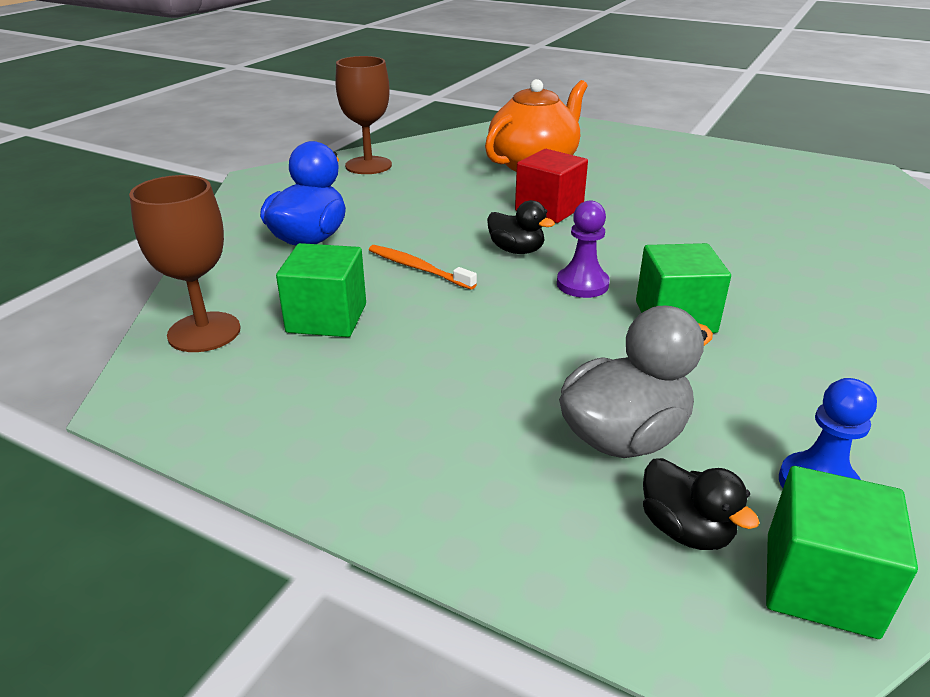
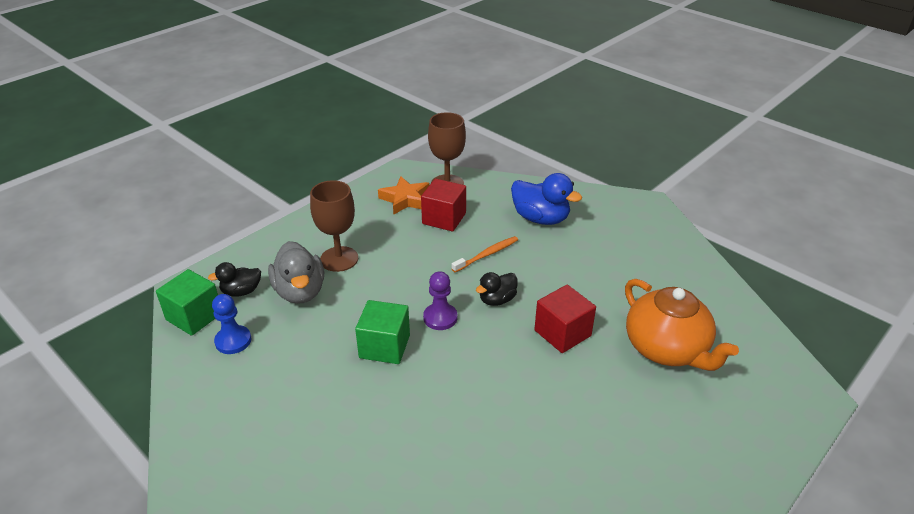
camera: 105 degrees right, 5 degrees up
green cube [276,243,366,337] -> red cube [421,179,466,231]
brown goblet [335,56,392,174] -> brown goblet moved to [310,180,358,272]
none -> orange star [378,176,430,215]

